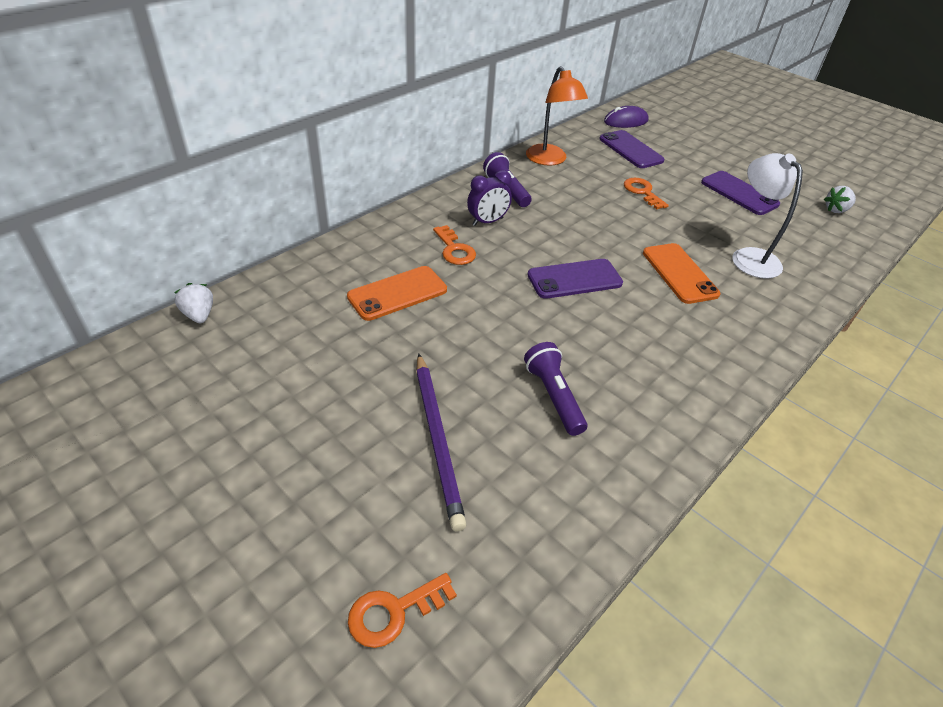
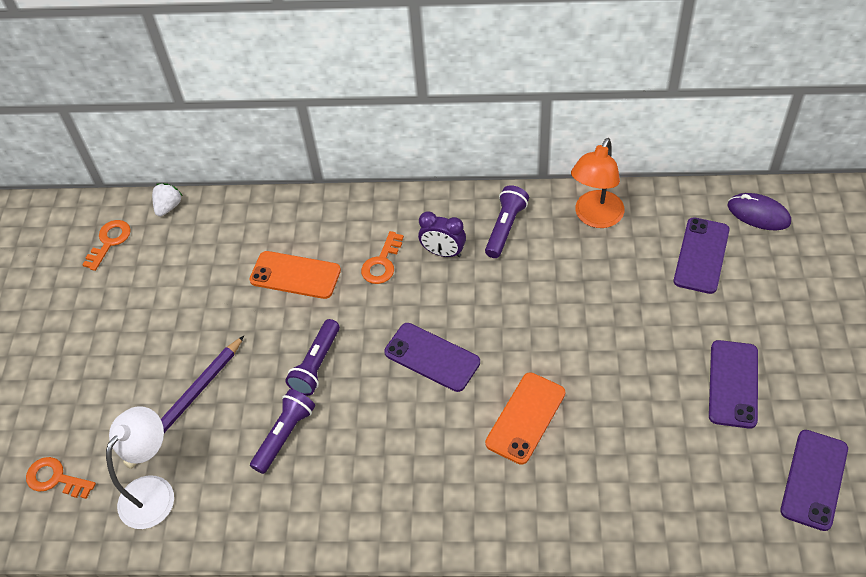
camera: 55 degrees right, 10 degrees up
orange key [624,178,669,209] -> orange key moved to [82,220,131,271]
white lamp [732,153,803,279] -> white lamp moved to [106,406,174,529]
white strawberry [824,186,856,213] -> purple phone [780,430,848,531]
none -> purple flashlight [285,319,340,396]

